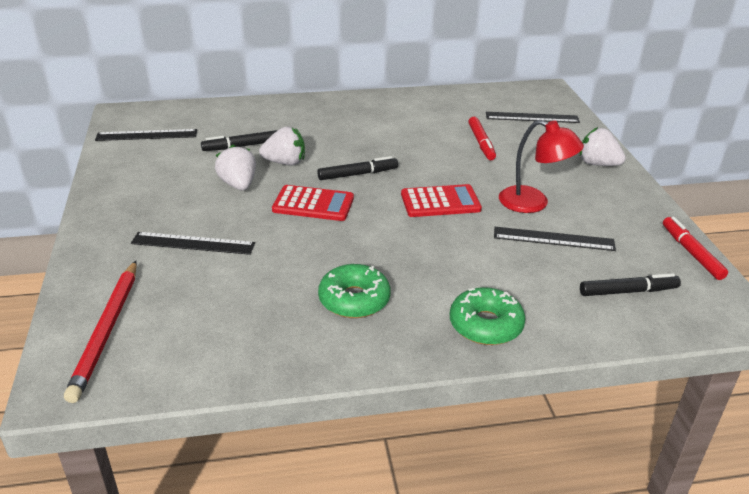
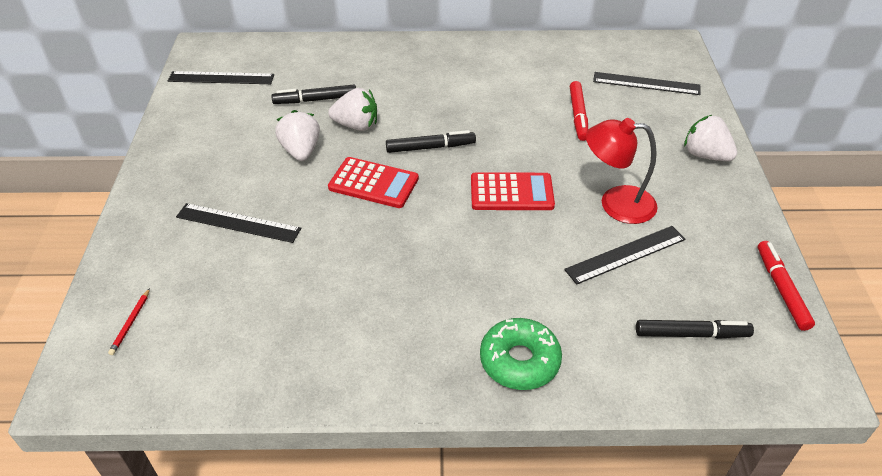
camera: 10 degrees right, 10 degrees up
red pencil [64,261,137,403] -> red pencil [108,288,150,355], size x0.41
green donut [318,264,391,318] -> none
black ruler [494,227,616,251] -> black ruler turned 45 degrees counterclockwise [564,226,685,285]
red lamp [499,120,584,213] -> red lamp turned 150 degrees clockwise [586,118,657,224]

